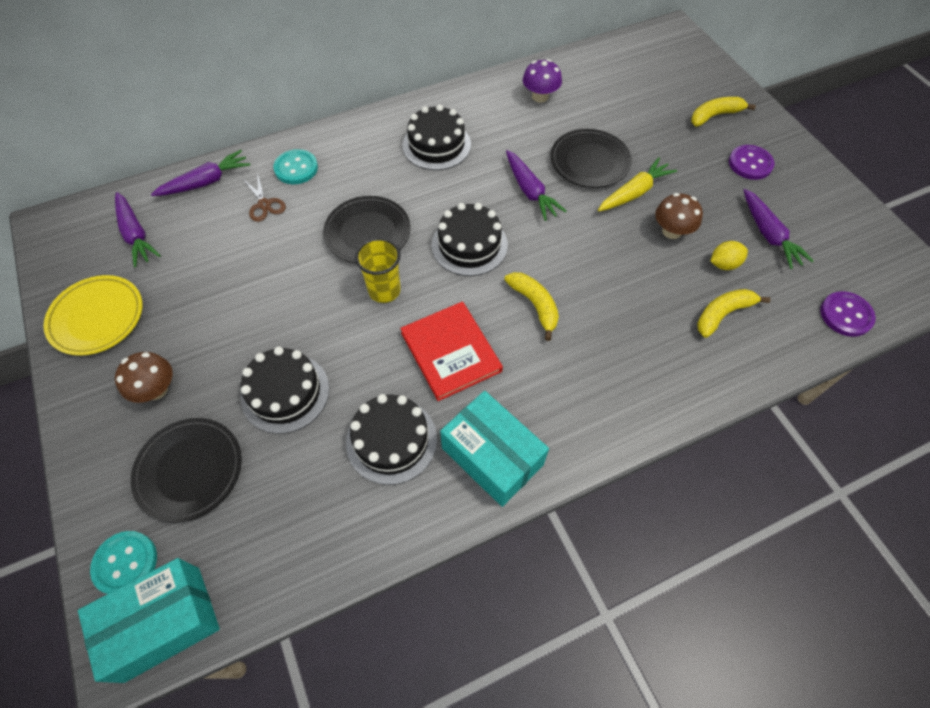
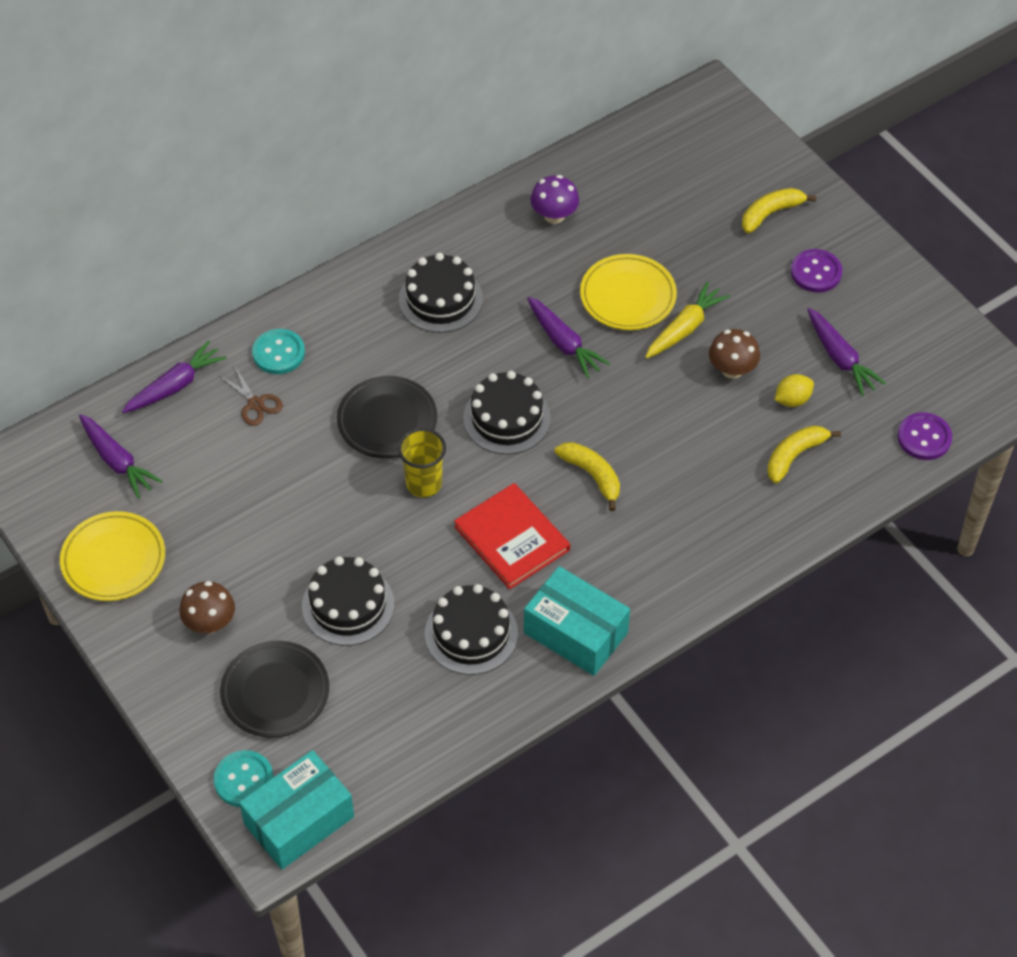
camera: 10 degrees left, 5 degrees down
black plate [550,129,632,188] -> yellow plate [580,254,677,330]

